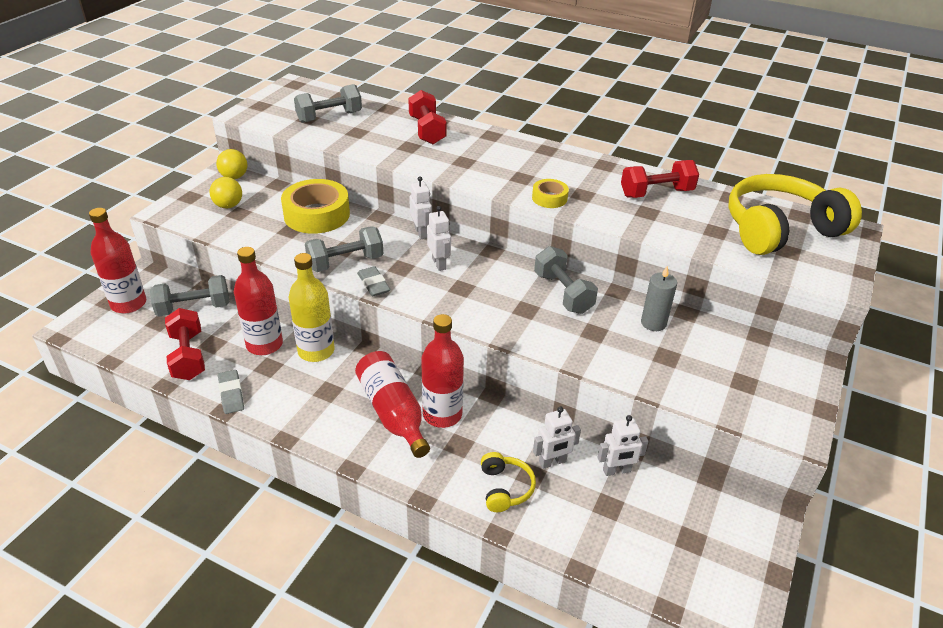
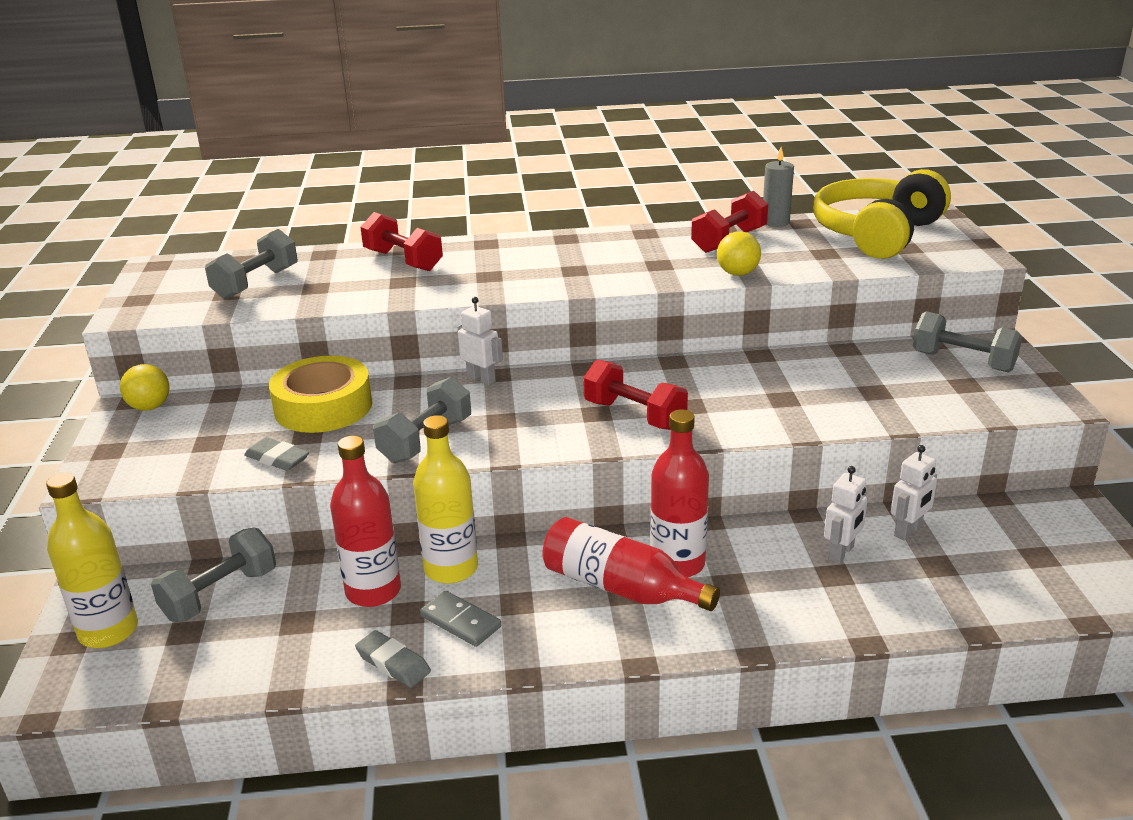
camera: 30 degrees left, 10 degrees down
red bottle [89,208,146,313] -> yellow bottle [46,473,138,648]
red dumbbell [165,308,205,380] -> red dumbbell moved to [583,360,688,430]
yellow ball [210,177,242,208] -> yellow ball moved to [717,231,761,276]
grey eraser [357,266,390,296] -> grey eraser moved to [244,437,309,471]
white robot [427,206,451,271] -> none
yellow headphones [481,452,536,512] -> none
yellow tape [532,179,569,208] -> none
grey dumbbell [534,246,598,314] -> grey dumbbell moved to [913,311,1022,372]
grey candle [641,266,677,331] -> grey candle moved to [763,147,794,227]
none -> grey domino [420,591,501,647]

